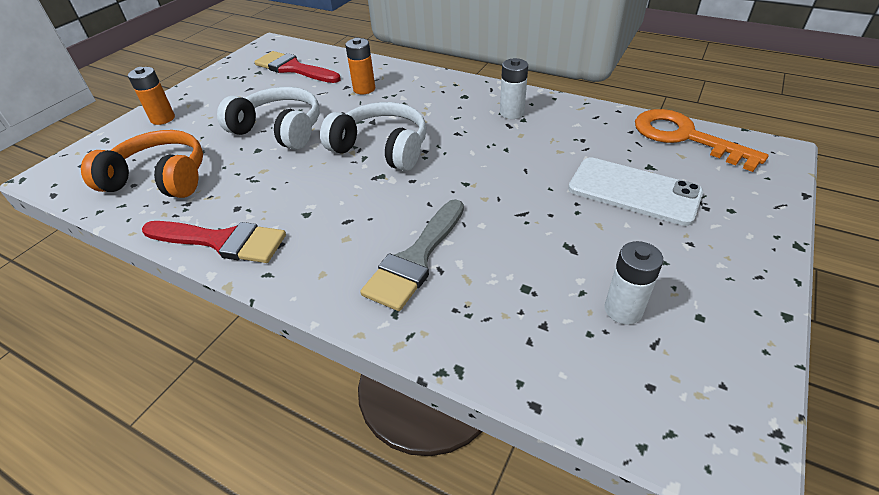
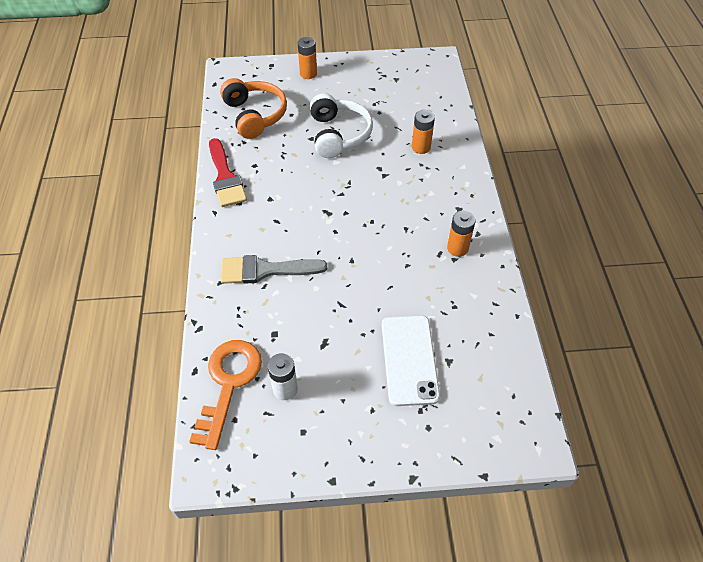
camera: 55 degrees right, 10 degrees up
red brush [254,51,341,83] -> none
white headphones [320,102,427,171] -> none
white battery [500,58,528,119] -> orange battery [447,211,476,257]
orange key [635,109,768,172] -> orange key moved to [189,340,262,450]

